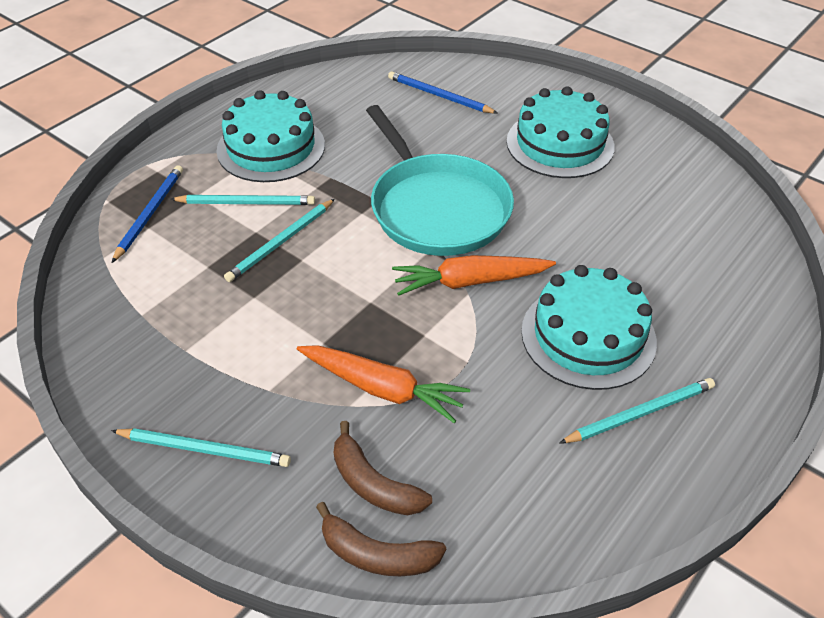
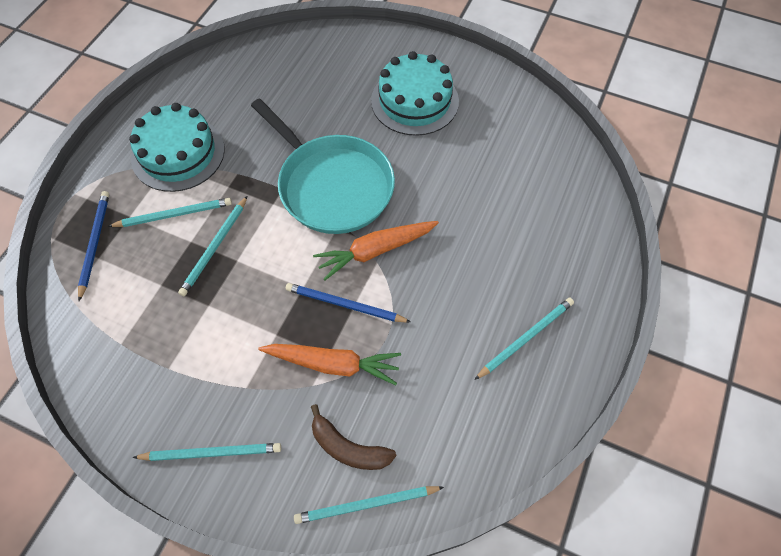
camera: 15 degrees left, 15 degrees up
brown banana [316,502,446,576] -> turquoise pencil [294,486,444,524]
blue pencil [388,71,497,114] -> blue pencil moved to [286,283,411,323]
turquoise cake [521,265,657,390] -> none

